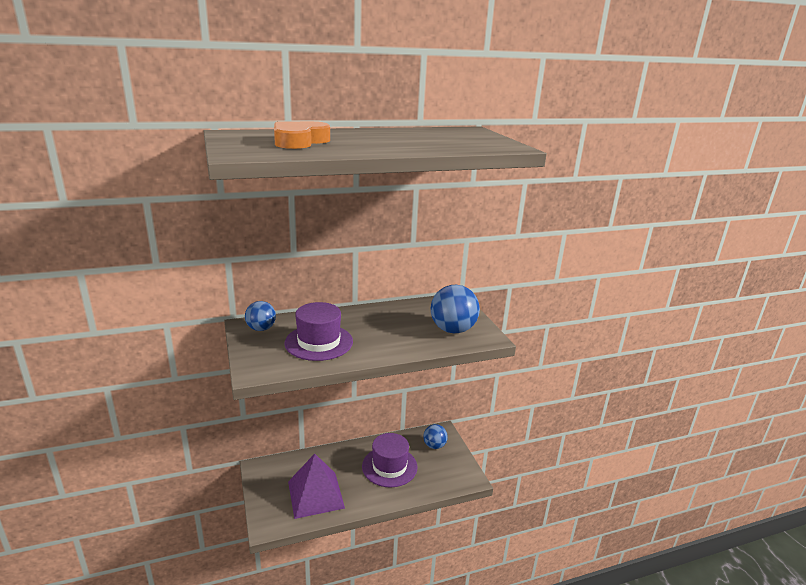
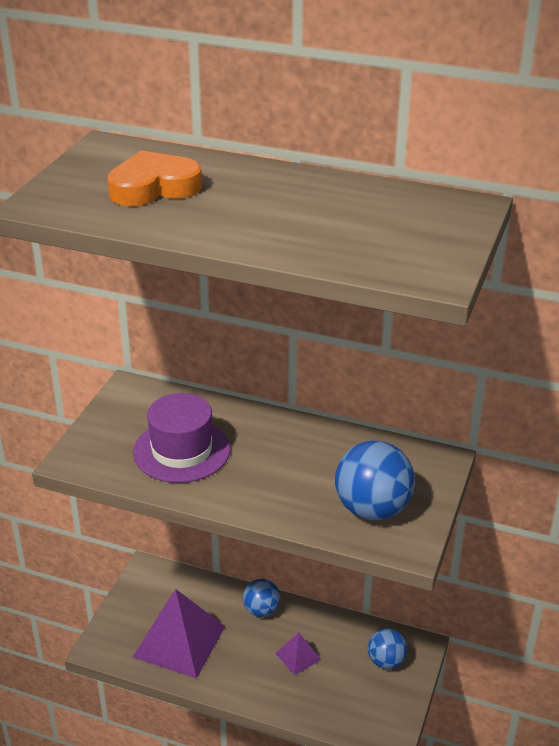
camera: 40 degrees right, 10 degrees up
blue ball [245,301,276,331] -> blue ball moved to [243,579,280,617]
purple hat [362,433,417,487] -> purple pyramid [275,632,321,675]

